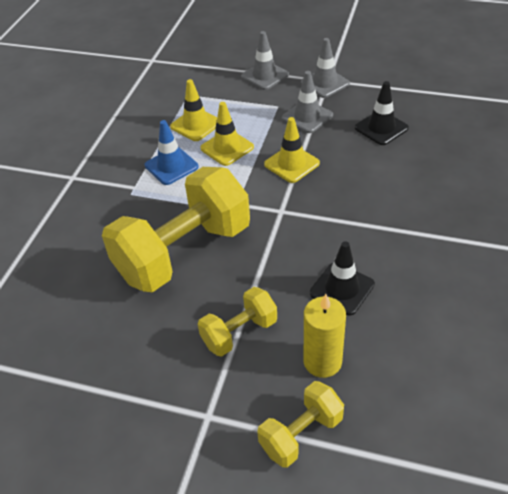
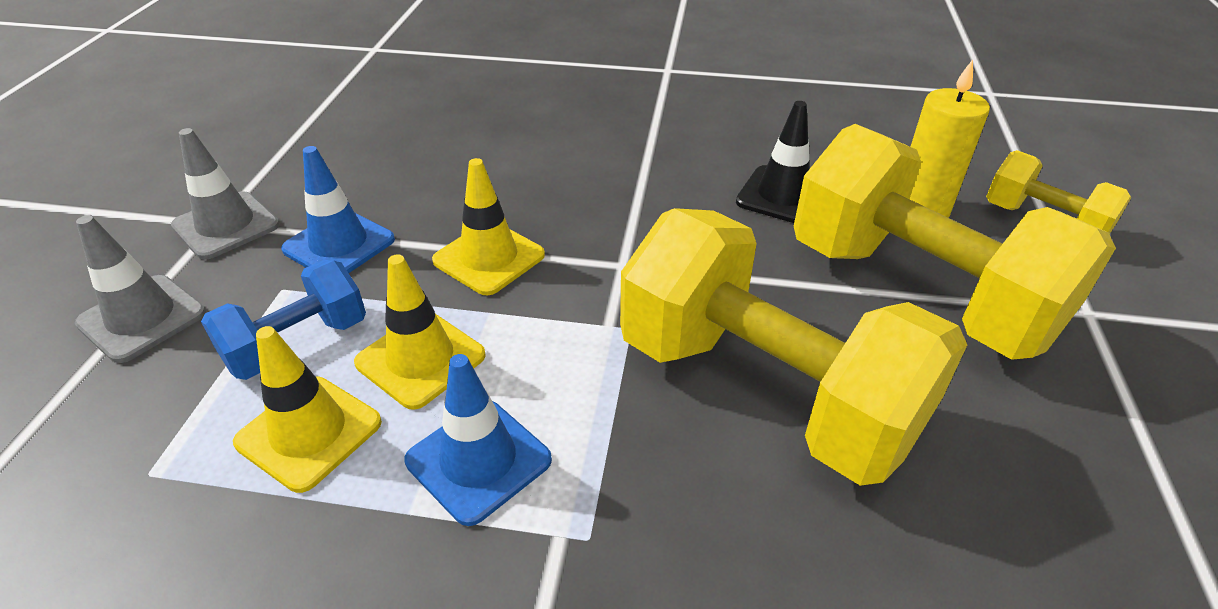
camera: 100 degrees left, 5 degrees down
yellow dumbbell [198,287,277,357] -> yellow dumbbell [794,124,1116,360], size x2.03
grey traffic cone [282,71,333,133] -> blue traffic cone [281,146,395,273]
black traffic cone [355,81,409,145] -> none
none -> blue dumbbell [201,260,366,380]

